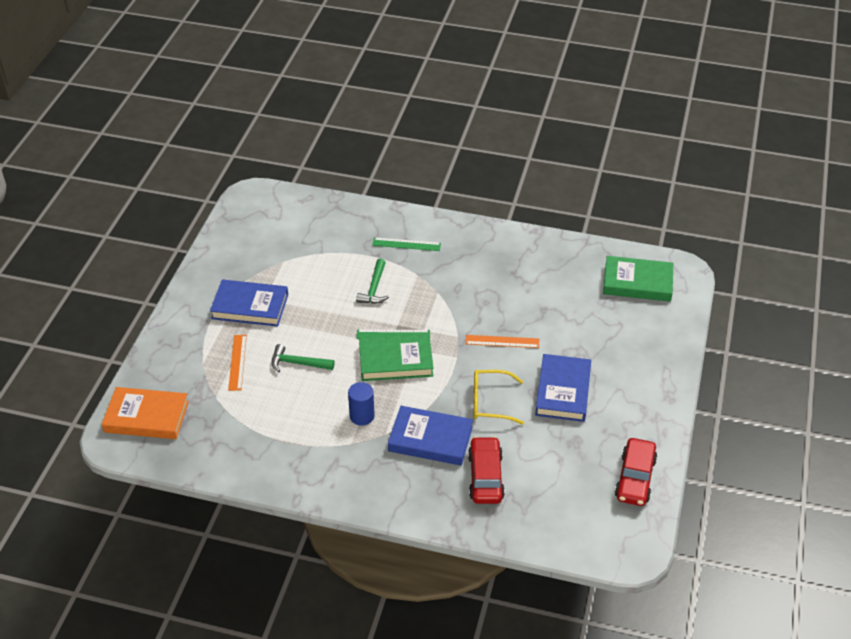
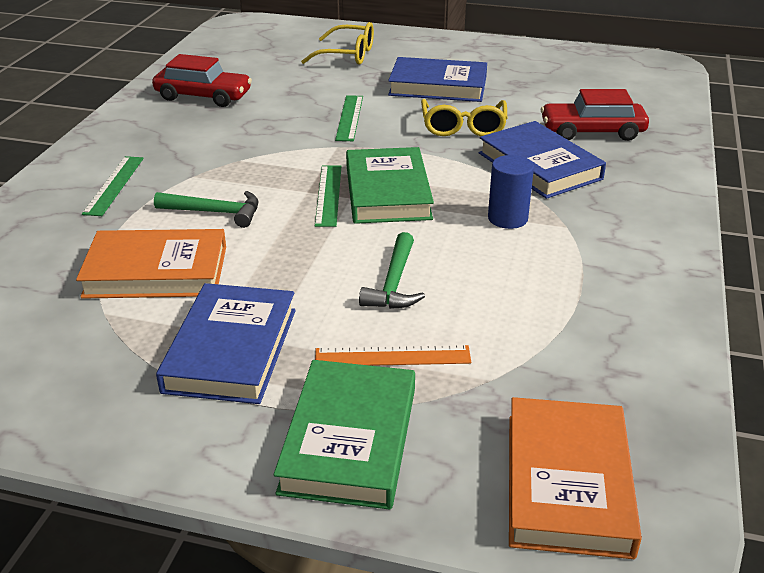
camera: 90 degrees left, 10 degrees down
blue book [388,406,473,465] -> blue book turned 45 degrees counterclockwise [479,121,606,199]
orange ruler [466,335,539,348] -> green ruler [335,95,363,141]
green book [603,256,673,302] -> green book moved to [274,360,415,510]
red car [615,438,657,506] -> red car moved to [152,54,252,107]
none -> orange book [76,229,226,299]
none -> yellow glasses [301,22,374,65]

